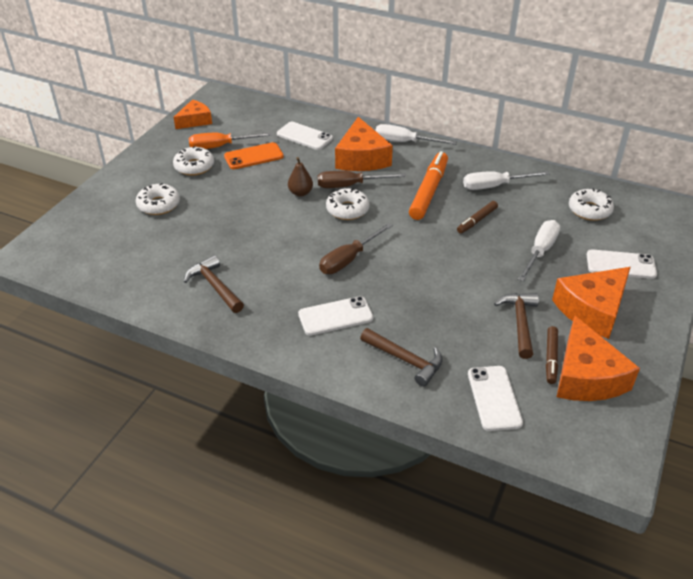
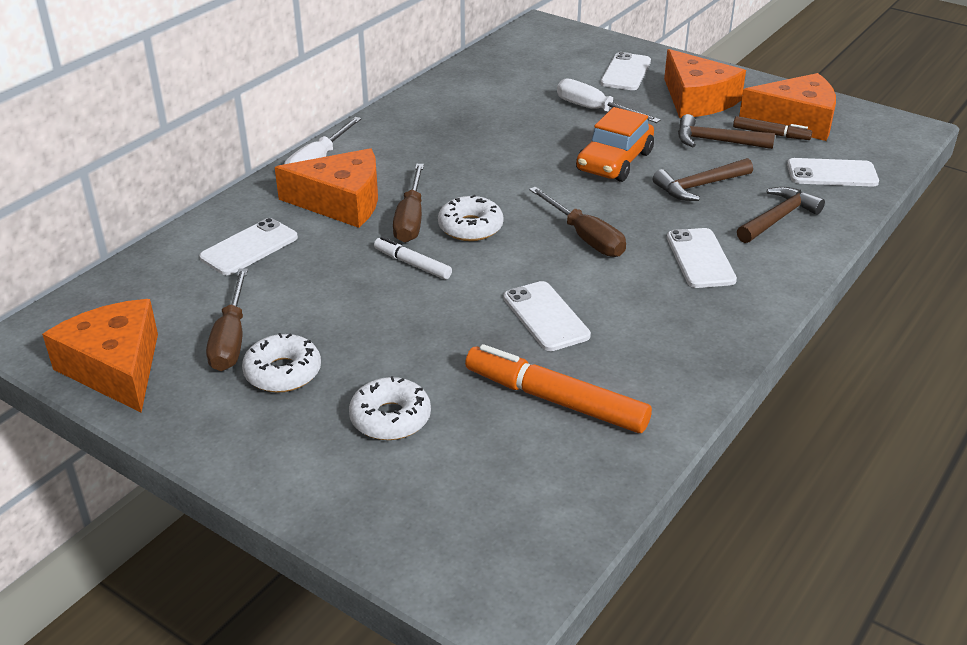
camera: 80 degrees left, 5 degrees down
orange cheese [173,100,212,129] -> orange cheese [42,299,158,412], size x1.62
brown hammer [184,255,244,313] -> brown hammer moved to [653,158,753,201]
orange screwdriver [189,132,272,149] -> brown screwdriver [206,268,248,371]
orange phone [224,142,284,169] -> none
brown pear [288,157,313,197] -> white marker [374,237,452,279]
orange marker [409,151,448,220] -> orange marker moved to [465,344,652,433]
brown marker [457,201,498,234] -> none
white screwdriver [463,171,550,190] -> none
white donut [569,188,614,221] -> none
none -> white phone [503,281,591,351]
none -> orange car [576,107,654,182]

